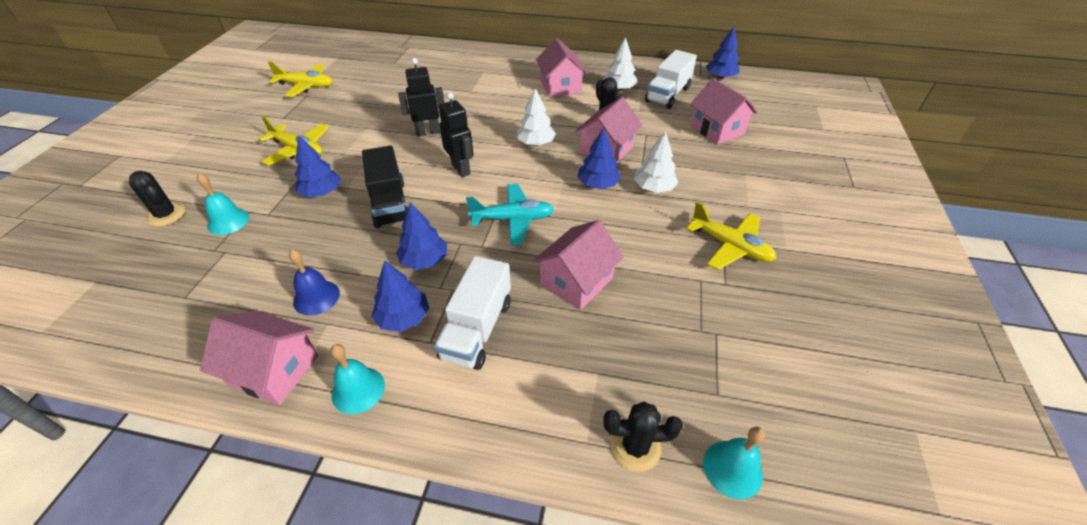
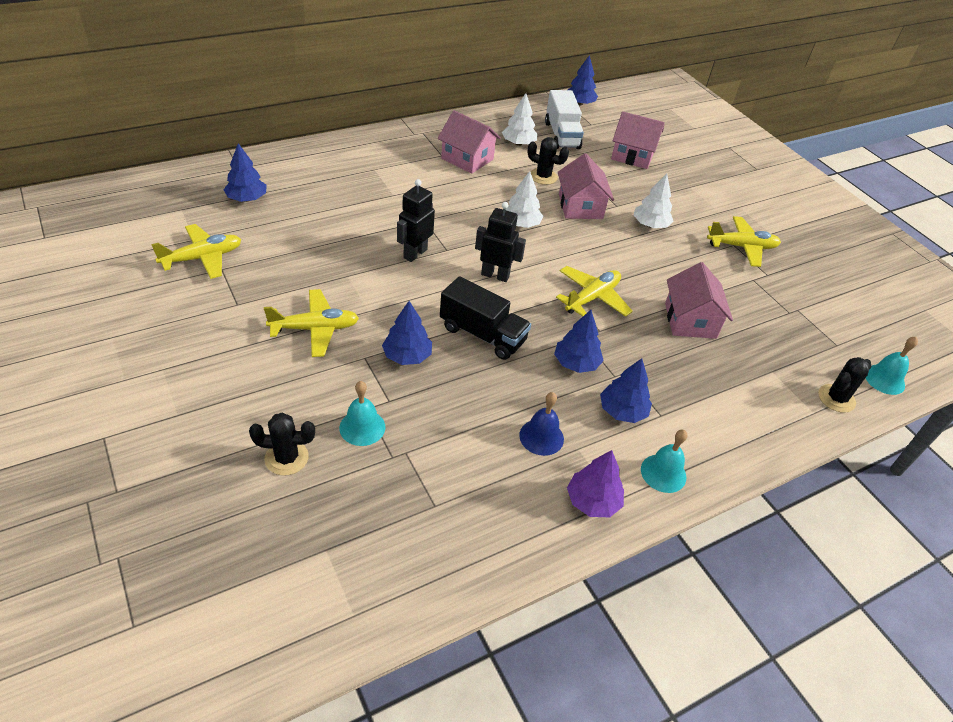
camera: 45 degrees left, 0 degrees up
pink house [200,310,318,405] -> purple tree [567,450,624,517]
white truck [434,256,511,370] -> none
turquoise plane [466,184,554,245] -> yellow plane [556,266,633,317]
blue tree [577,128,621,189] -> blue tree moved to [223,143,267,202]

